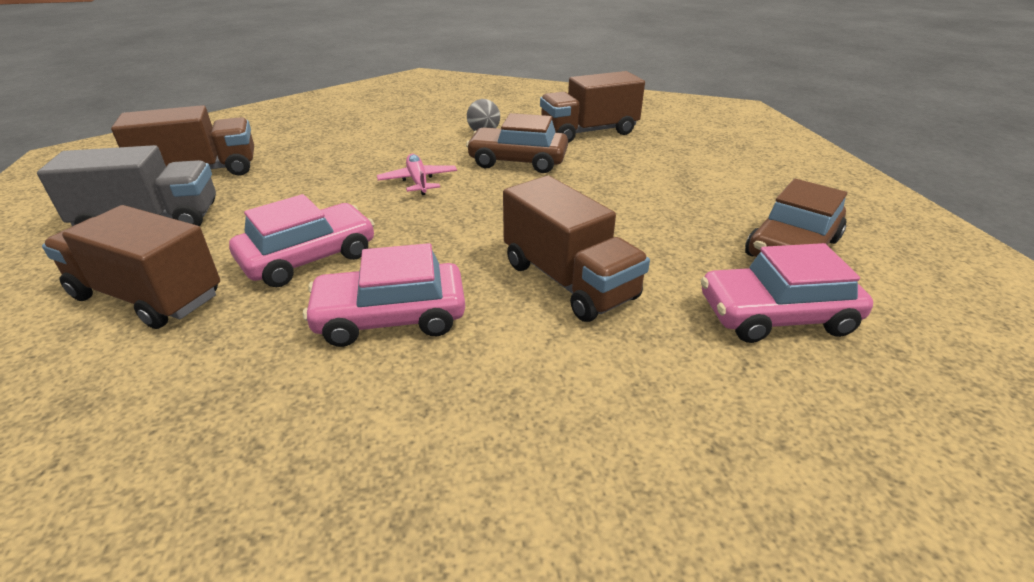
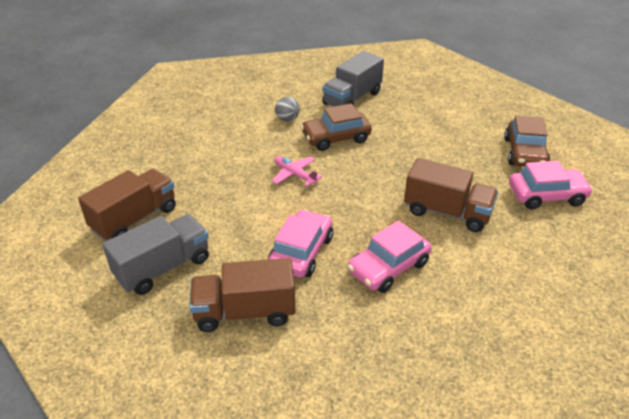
camera: 30 degrees left, 5 degrees up
brown truck [540,71,645,143] -> grey truck [322,51,384,107]
pink car [701,243,873,343] -> pink car turned 150 degrees counterclockwise [509,161,593,209]

